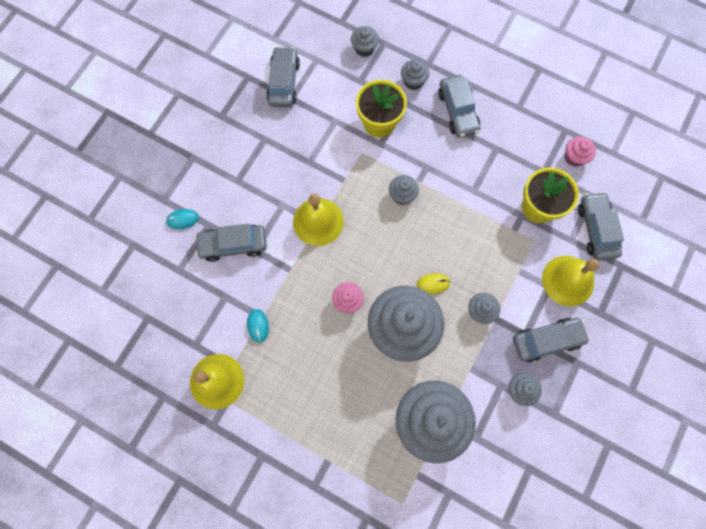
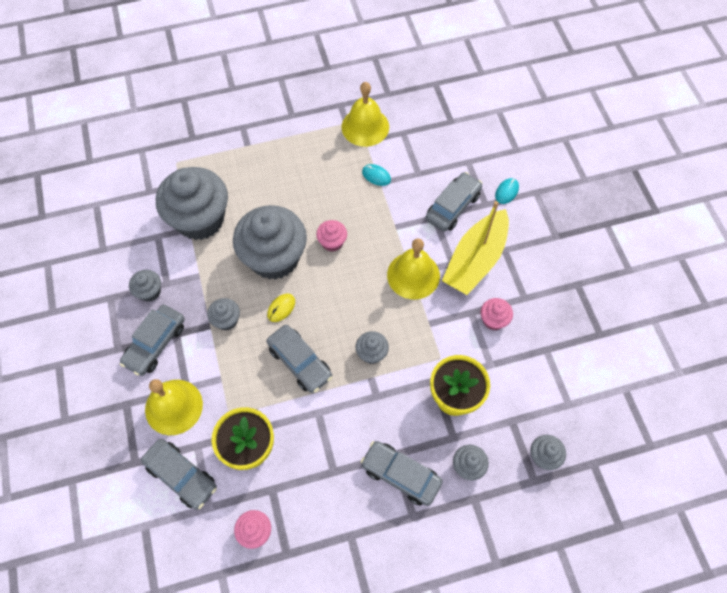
camera: 135 degrees right, 10 degrees down
grey car [266,46,300,108] -> grey car moved to [266,325,333,393]
none -> yellow boat [442,201,509,295]
none -> pink cupcake [481,298,513,330]

